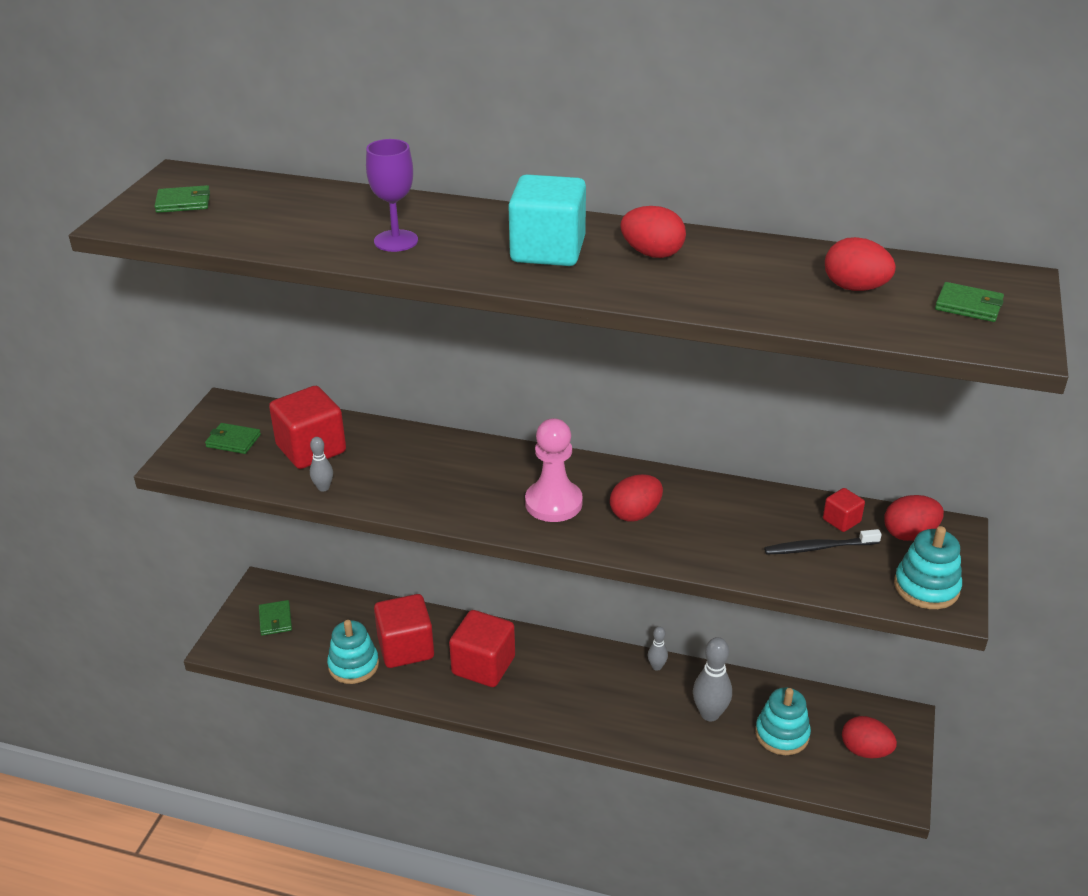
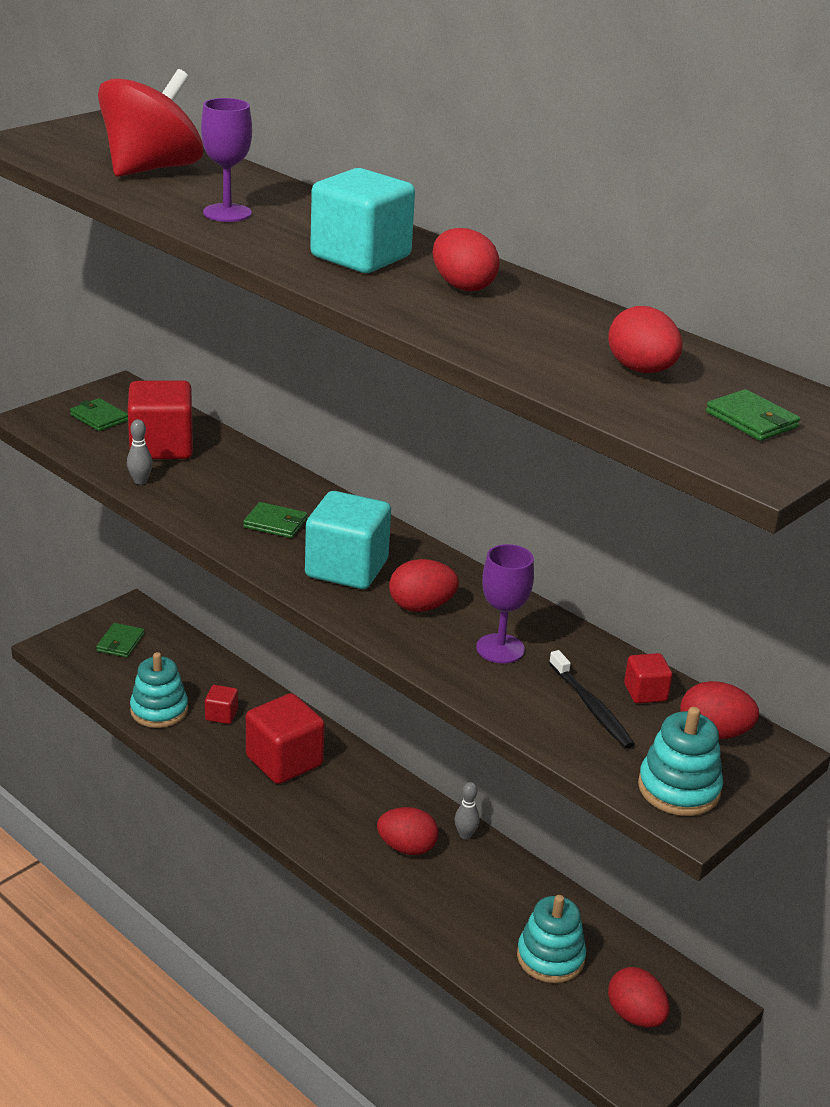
camera: 25 degrees right, 5 degrees down
green wallet [154,185,210,213] -> green wallet moved to [243,502,307,538]
red cube [374,594,434,668] -> red cube [205,685,238,724], size x0.48
pink pawn [525,418,583,522] -> turquoise cube [305,491,391,589]
grey bowling pin [693,637,732,721] -> none
black toothbrush [764,529,882,555] -> black toothbrush turned 135 degrees counterclockwise [549,650,635,749]
none -> red spinning top [98,69,203,177]
none -> red egg [377,807,438,855]
none -> purple goblet [476,544,534,664]

